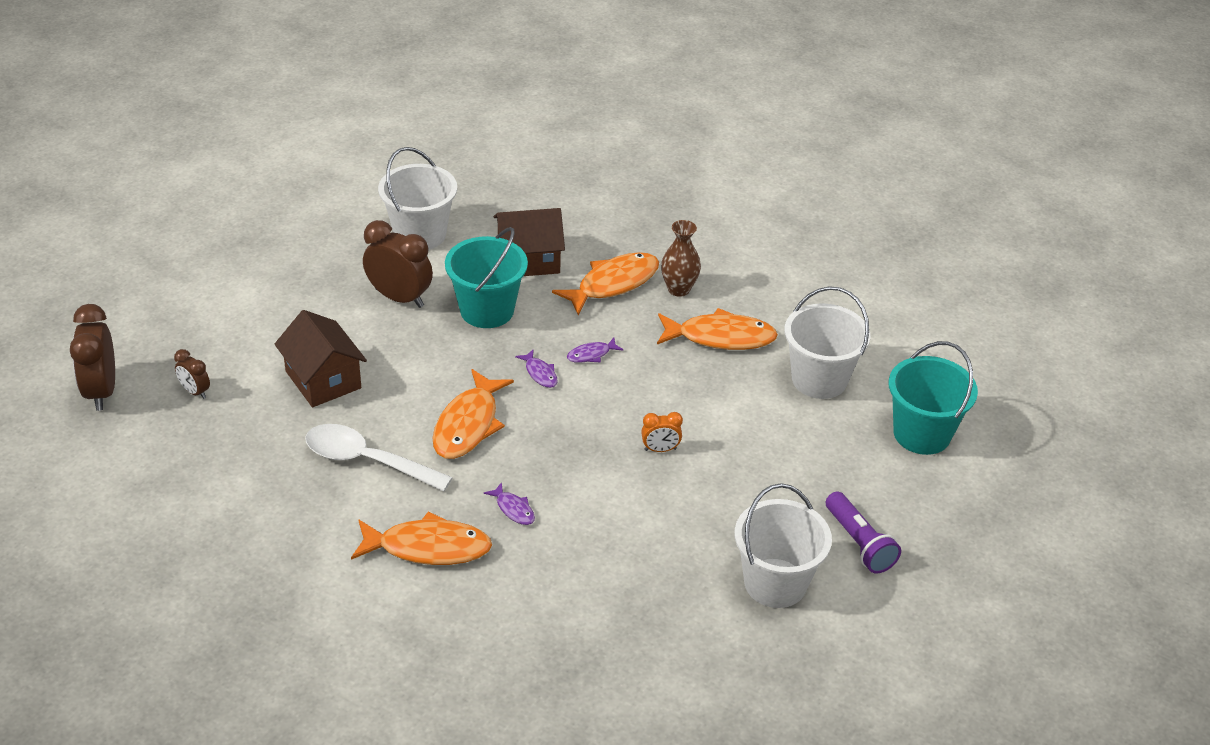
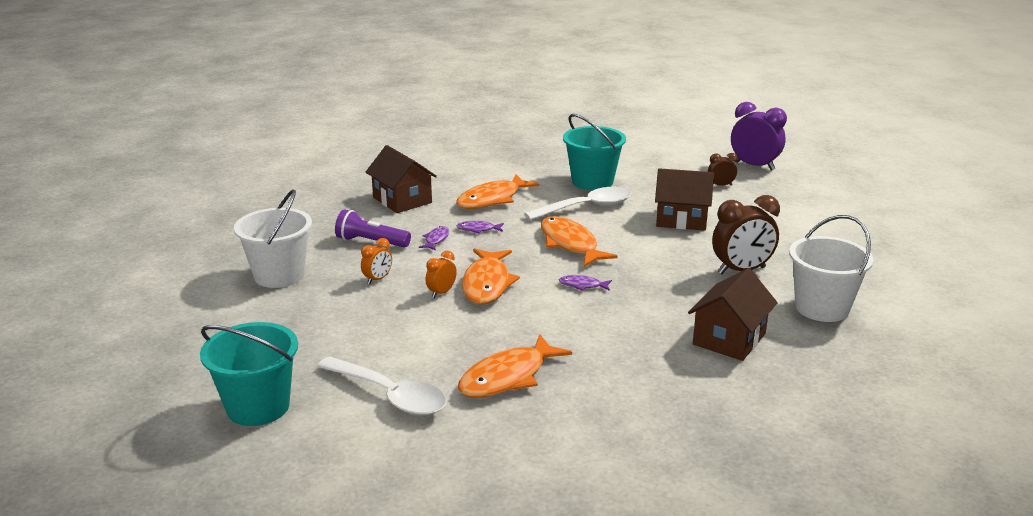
camera: 135 degrees right, 15 degrees down
brown clock [70,304,115,411] -> purple clock [731,102,787,171]
turquoise bucket [445,227,528,328] -> turquoise bucket moved to [563,114,626,190]
orange fish [552,252,659,315] -> orange fish moved to [462,248,520,304]
purple fish [567,338,624,363] -> purple fish moved to [419,226,449,250]
brown vase [661,220,701,297] -> none
white bucket [784,286,870,399] -> white spoon [317,356,447,415]
purple flashlight [826,492,901,574] -> purple flashlight moved to [335,209,411,248]
none -> orange clock [361,238,392,284]
none -> brown house [366,145,437,213]

